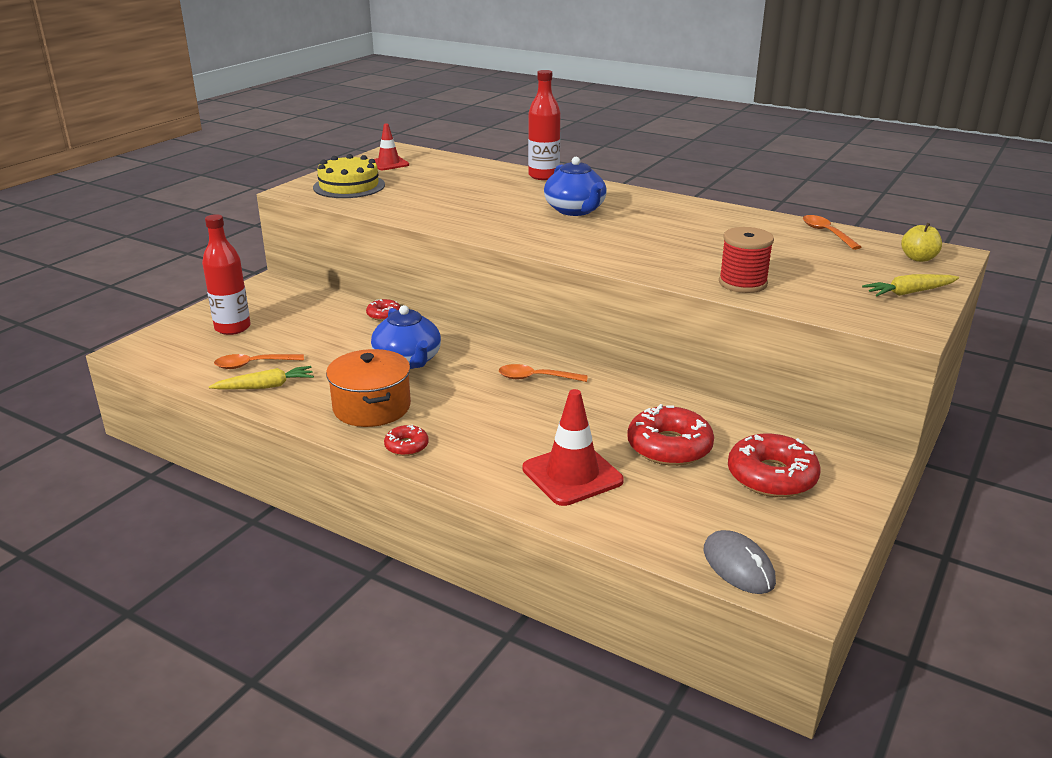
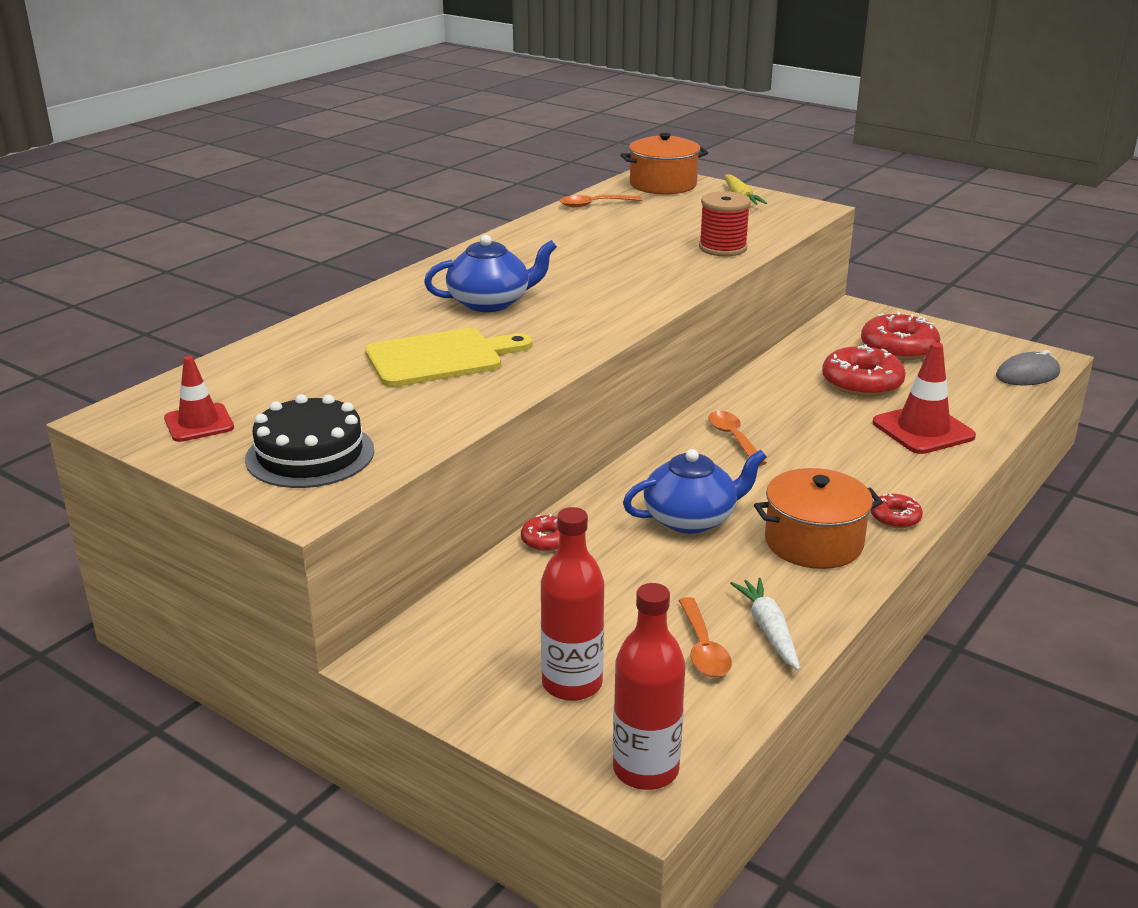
camera: 85 degrees left, 0 degrees up
yellow carrot [209,366,314,390] -> white carrot [730,578,800,670]
yellow cake [313,154,385,198] -> black cake [245,394,374,488]
orange spoon [499,364,588,382] -> orange spoon turned 150 degrees clockwise [708,411,767,466]
red bottle [528,70,560,180] -> red bottle moved to [613,583,685,790]
yellow apple [901,223,942,262] -> orange pot [620,133,708,195]
none -> yellow cutting board [365,328,533,387]

